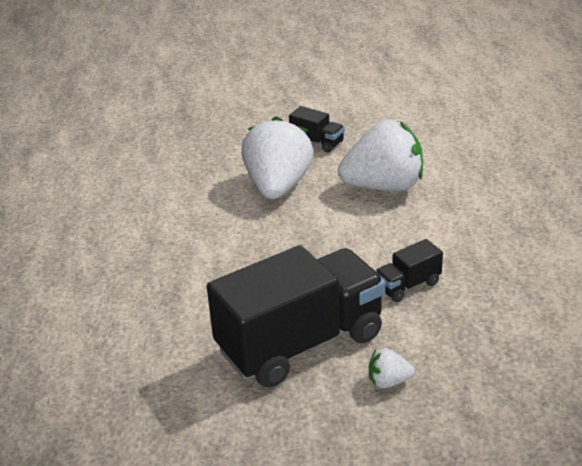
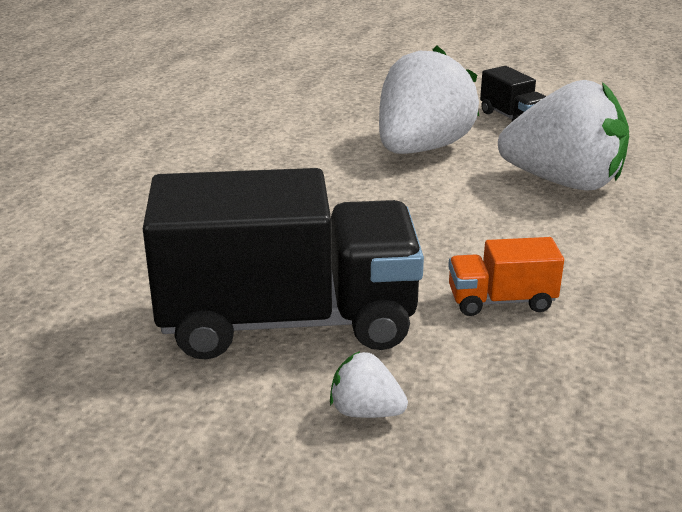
camera: 25 degrees right, 5 degrees down
black truck [375,239,443,302] -> orange truck [448,237,564,316]

